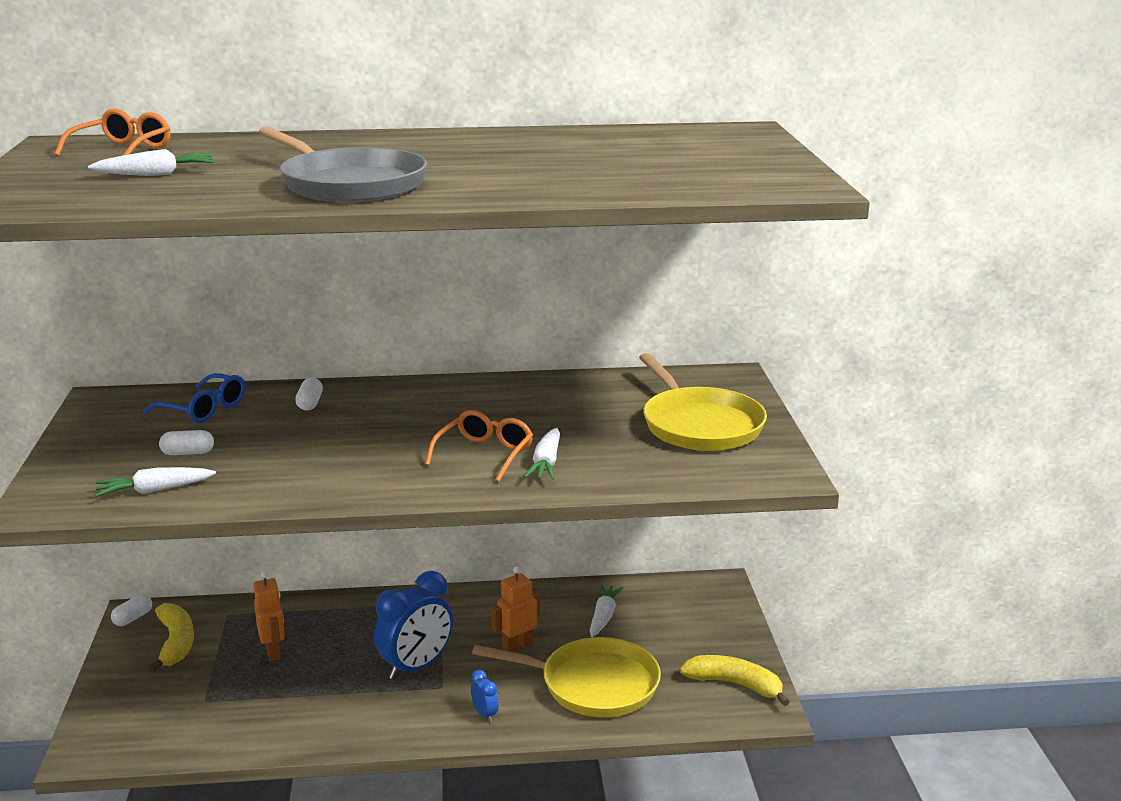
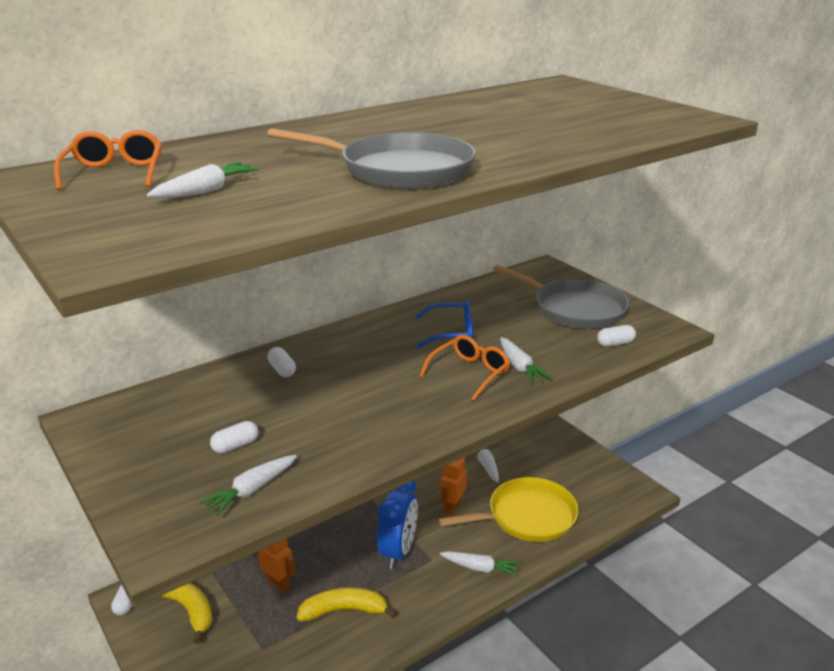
camera: 30 degrees left, 5 degrees up
blue glasses [143,373,245,423] -> blue glasses moved to [415,300,473,349]
orange glasses [425,410,533,482] -> orange glasses turned 45 degrees clockwise [420,335,510,401]
blue clock [471,670,499,723] -> white carrot [440,551,521,577]
yellow pan [639,353,767,451] -> grey pan [493,265,629,329]
yellow banana [680,655,790,706] -> yellow banana moved to [297,587,397,621]
none -> white capsule [597,325,636,347]

